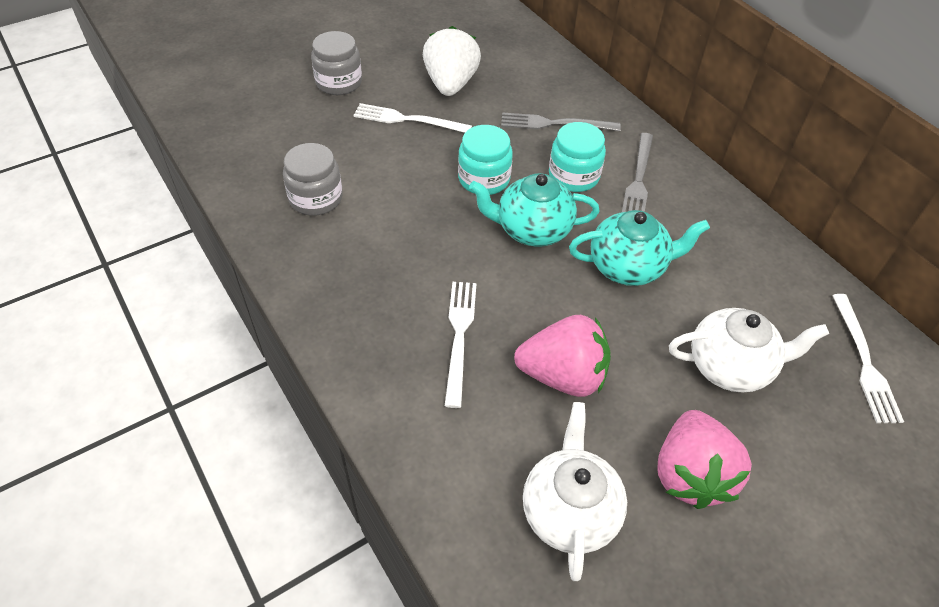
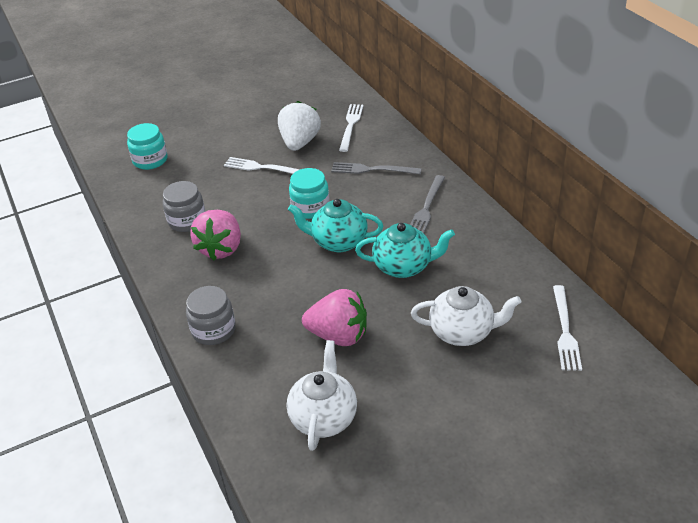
camera: 10 degrees right, 10 degrees down
grey jar [311,31,362,95] -> grey jar moved to [186,286,236,345]
white fork [445,282,477,408] -> white fork moved to [339,104,363,152]
turquoise jar [549,122,606,192] -> turquoise jar moved to [127,123,167,170]
pink strawberry [657,410,752,509] -> pink strawberry moved to [190,210,241,260]

